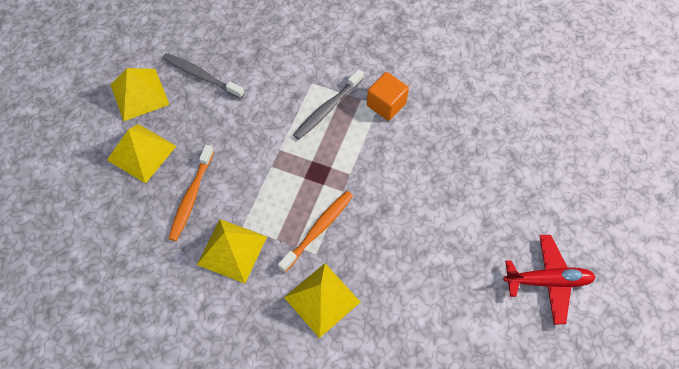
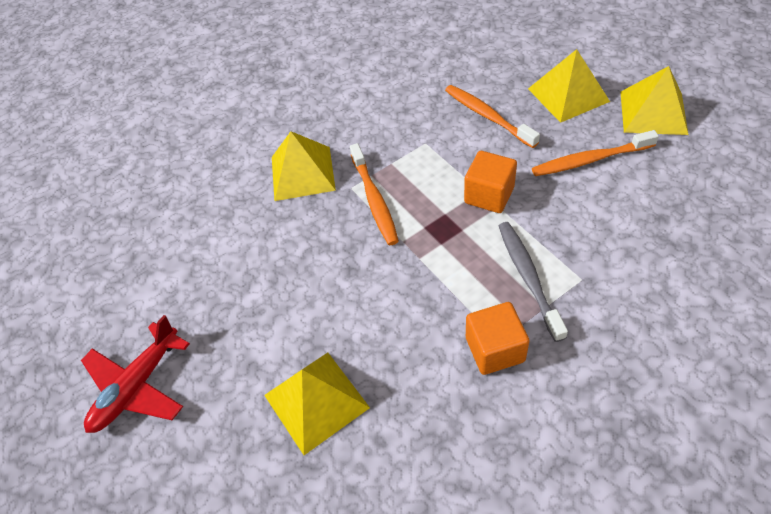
camera: 130 degrees right, 10 degrees down
grey toothbrush [163,53,245,99] -> none
yellow pyramid [197,219,267,283] -> yellow pyramid moved to [264,352,370,455]
none -> orange cube [464,151,517,213]
none -> orange toothbrush [532,130,659,176]

